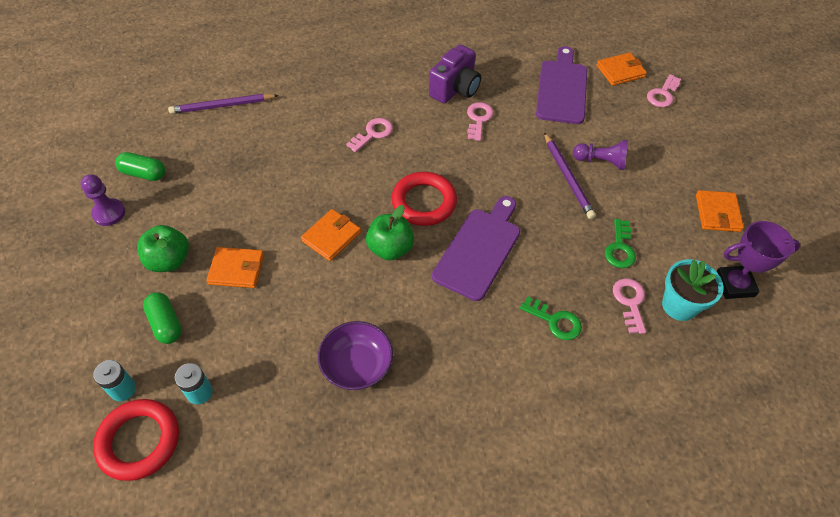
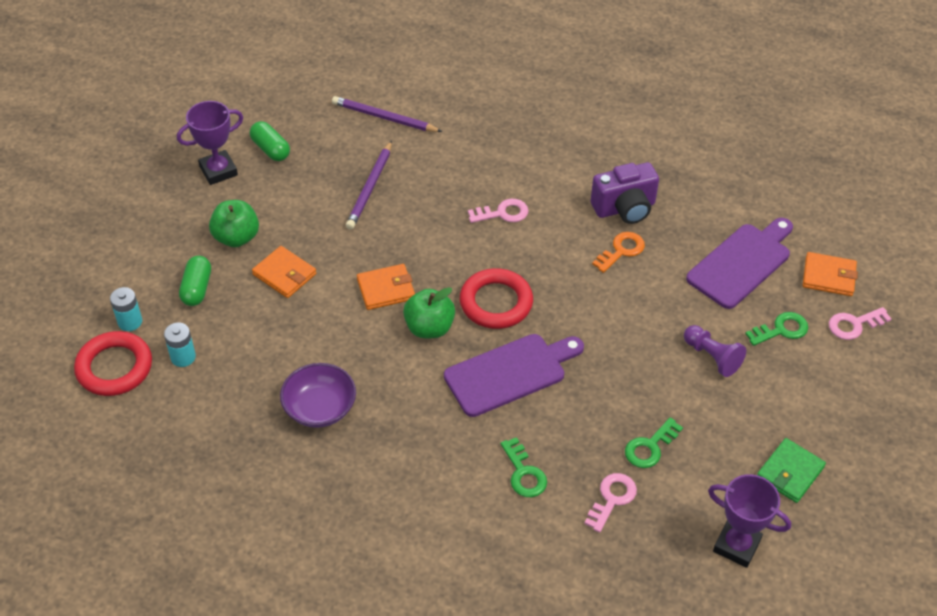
camera: 35 degrees right, 5 degrees down
purple pawn [80,174,125,226] -> purple trophy [177,101,243,185]
pink key [467,102,494,141] -> orange key [592,232,645,273]
purple pencil [544,132,596,219] -> purple pencil moved to [346,140,392,230]
turquoise flower pot [662,259,724,321] -> none
orange wallet [696,190,744,232] -> green wallet [757,438,826,503]
none -> green key [745,312,808,346]

